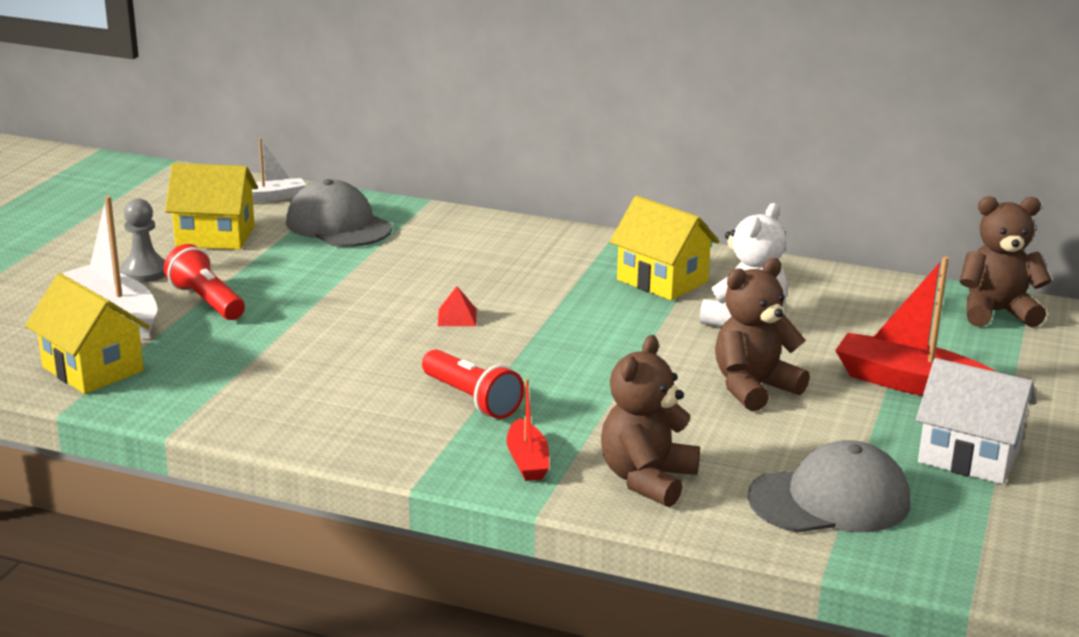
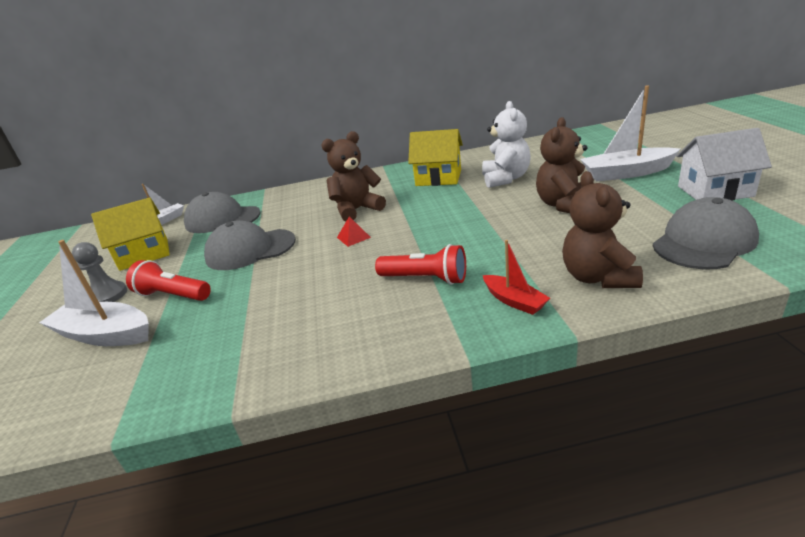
camera: 25 degrees left, 5 degrees up
yellow house [25,273,150,394] -> none
red boat [835,256,996,396] -> white boat [580,86,680,182]
brown teddy bear [960,196,1052,327] -> brown teddy bear moved to [321,131,386,221]
none -> grey cap [204,220,296,270]

